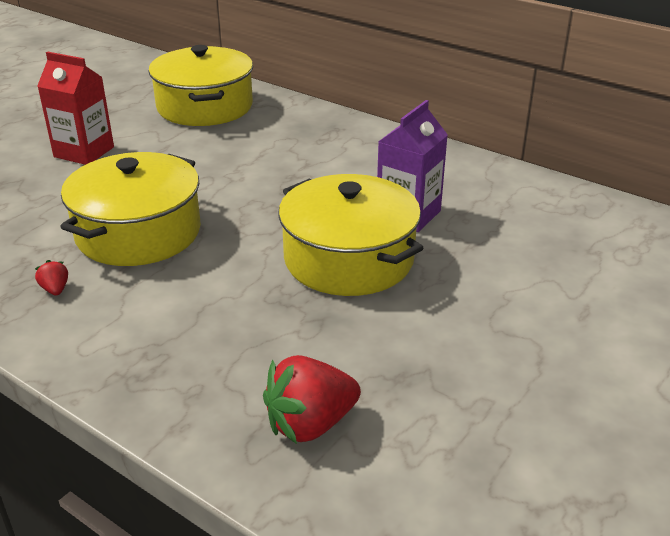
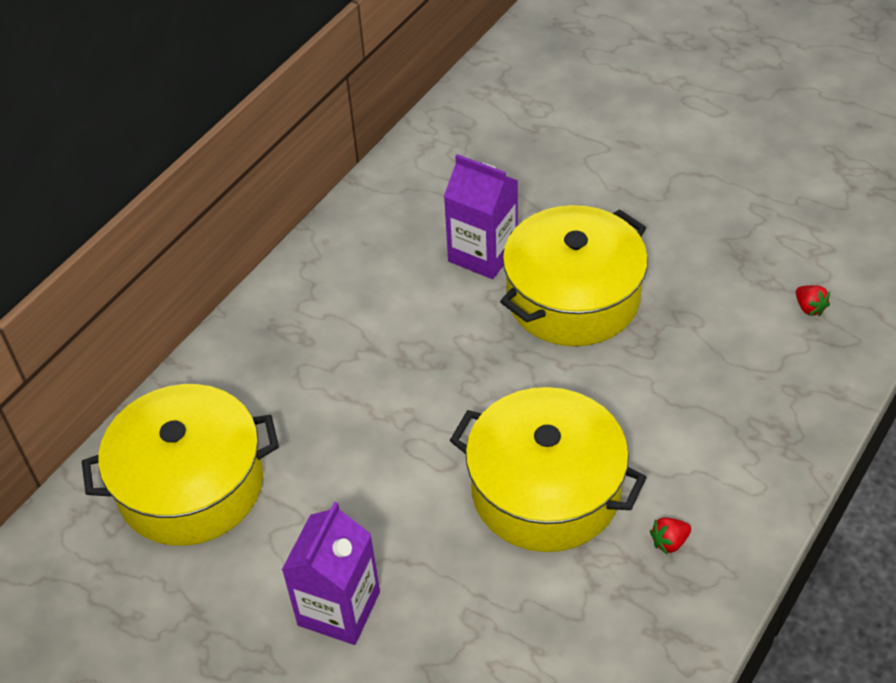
camera: 90 degrees left, 15 degrees up
red carton [37,51,114,165] -> purple carton [282,502,380,645]
red strawberry [263,355,361,444] -> red strawberry [796,285,830,316], size x0.46

